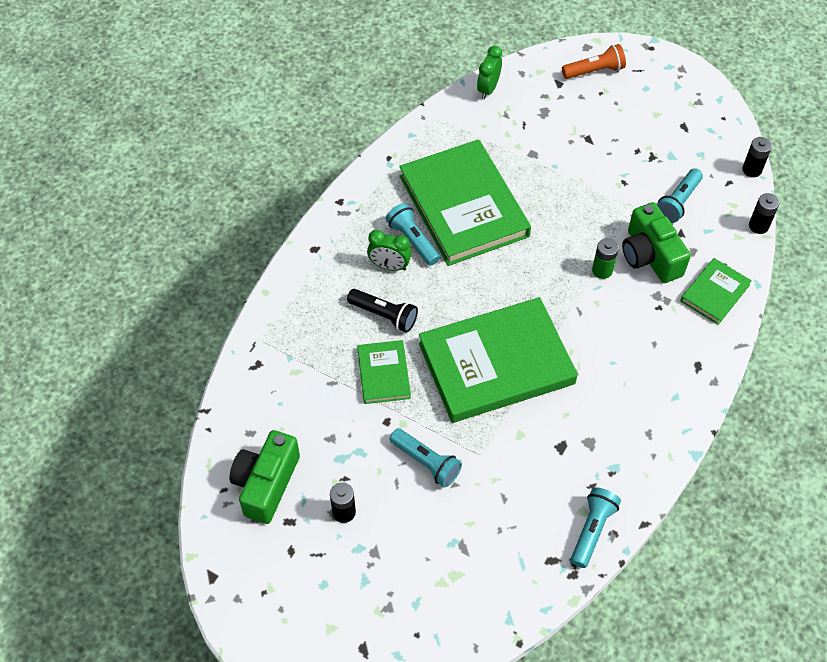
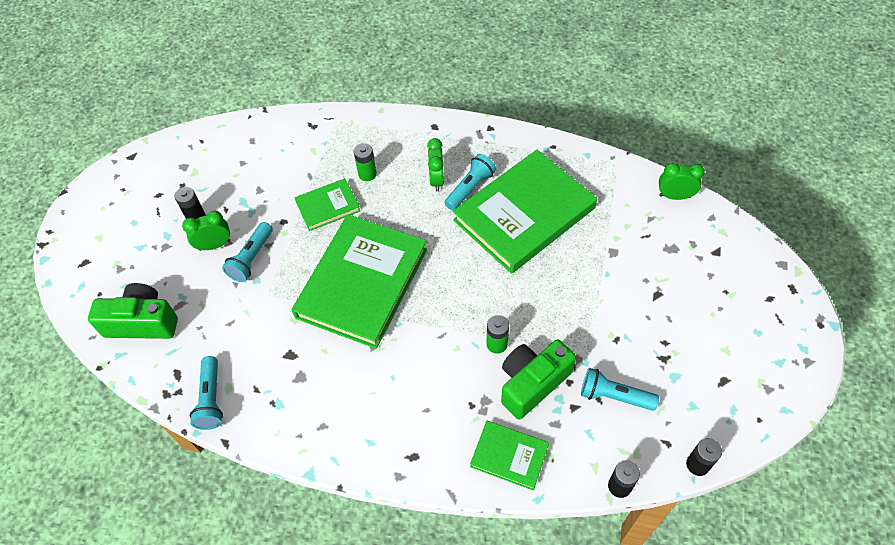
camera: 75 degrees right, 0 degrees up
green camera [229,430,300,524] -> green camera moved to [88,283,178,339]
black flashlight [347,289,418,333] -> none
green book [419,297,578,423] -> green book turned 60 degrees clockwise [292,214,427,349]
orange flashlight [562,44,626,79] -> none
turquoise flashlight [571,487,621,568] -> turquoise flashlight turned 75 degrees clockwise [190,356,223,430]
none -> green clock [182,211,230,251]
none -> green battery [354,143,377,181]

